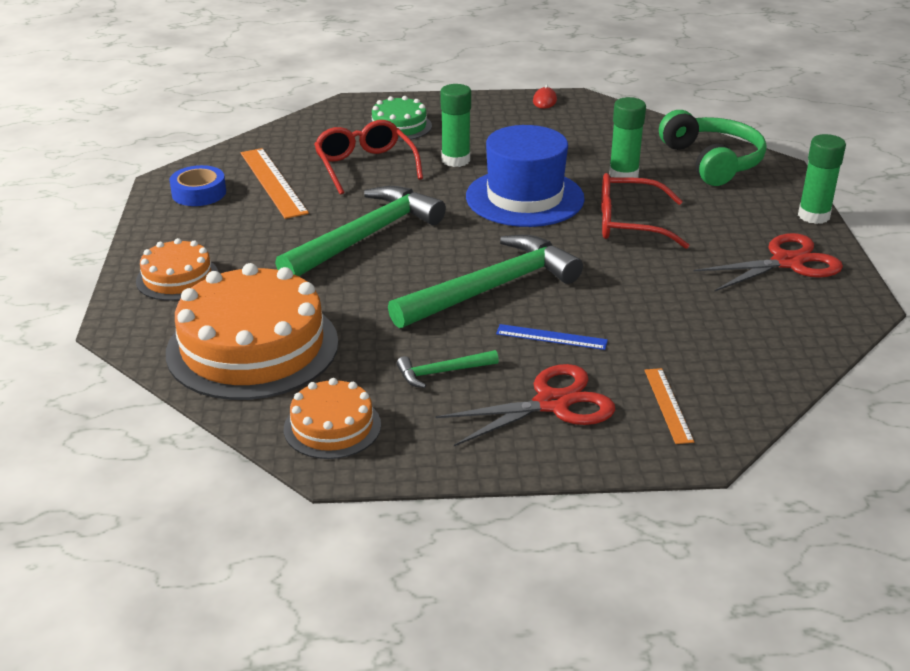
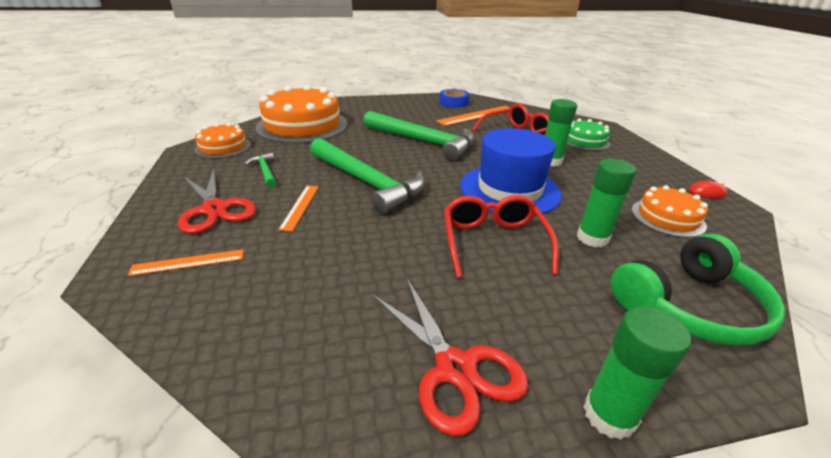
camera: 80 degrees right, 0 degrees up
orange cake [136,238,219,301] -> orange cake moved to [632,185,708,238]
blue ruler [496,324,608,350] -> orange ruler [278,186,319,231]

